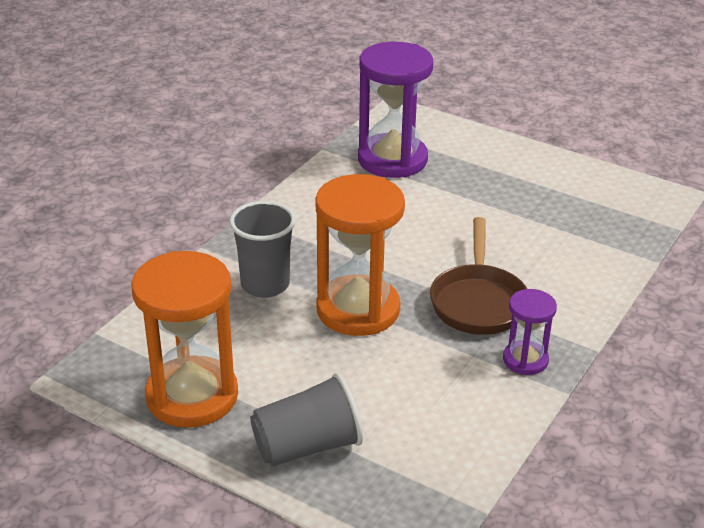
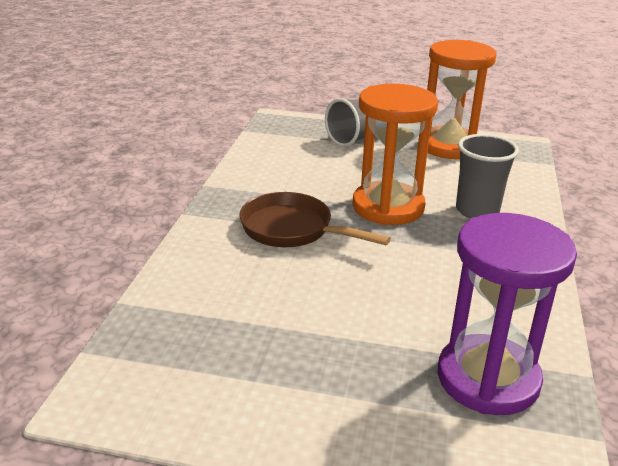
camera: 160 degrees right, 5 degrees down
brown pan [430,217,527,335] -> brown pan turned 45 degrees counterclockwise [240,192,391,247]
purple hourglass [503,289,557,375] -> none

